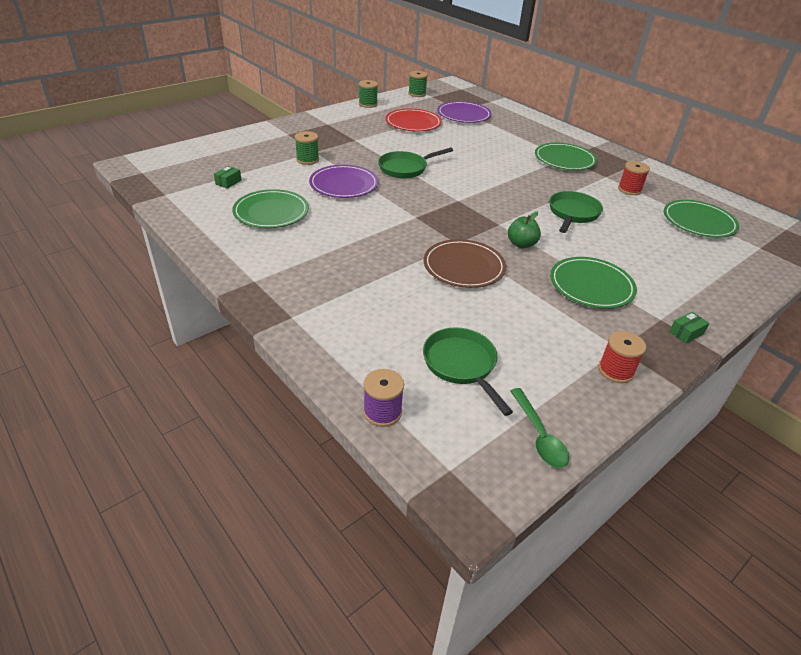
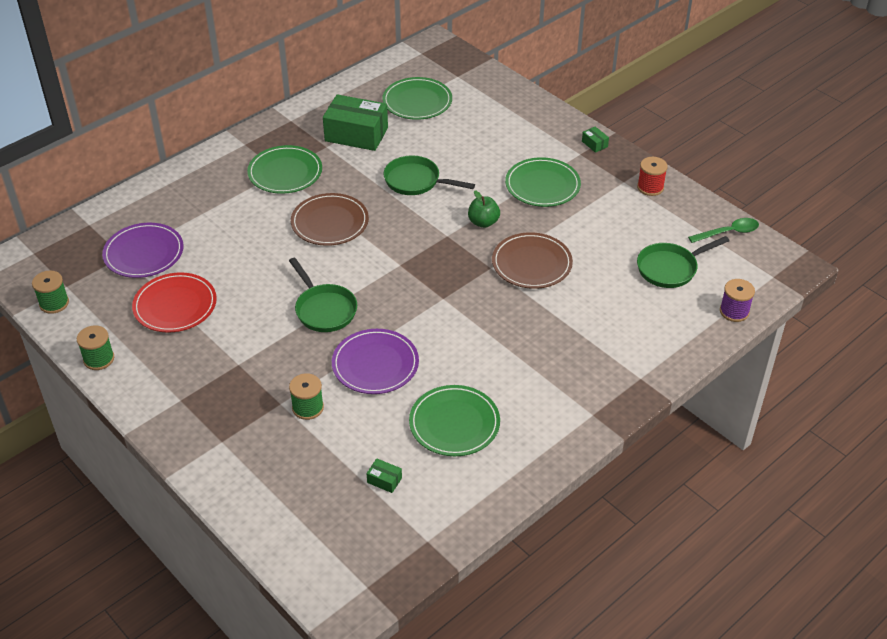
camera: 90 degrees left, 5 degrees up
red spool [618,161,650,195] -> green box [323,94,388,151]
none -> brown plate [291,193,369,246]

